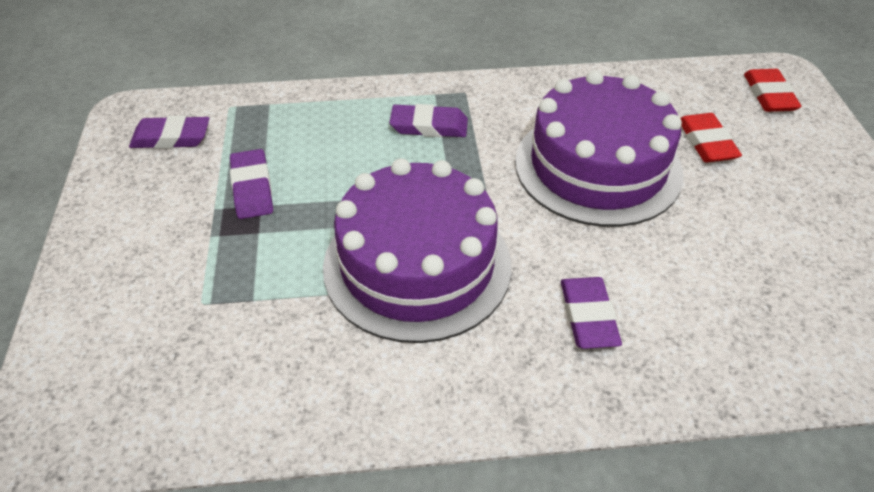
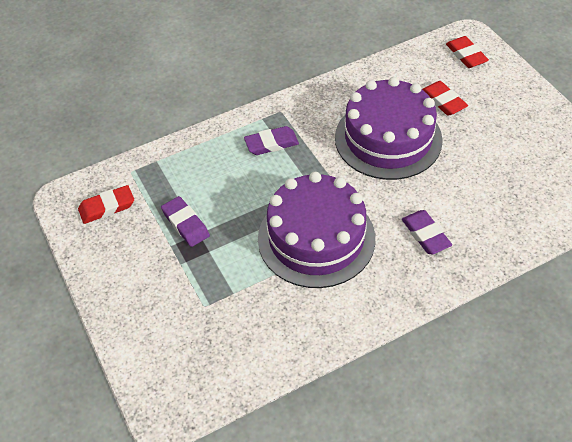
camera: 20 degrees left, 5 degrees up
purple eraser [129,115,209,149] -> red eraser [78,185,134,224]

